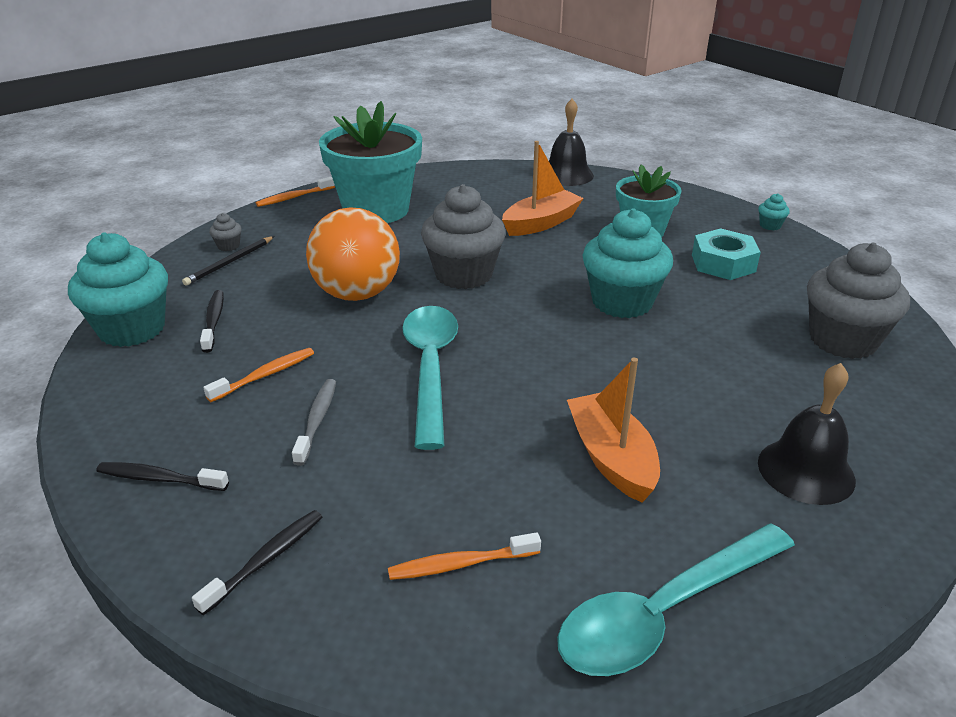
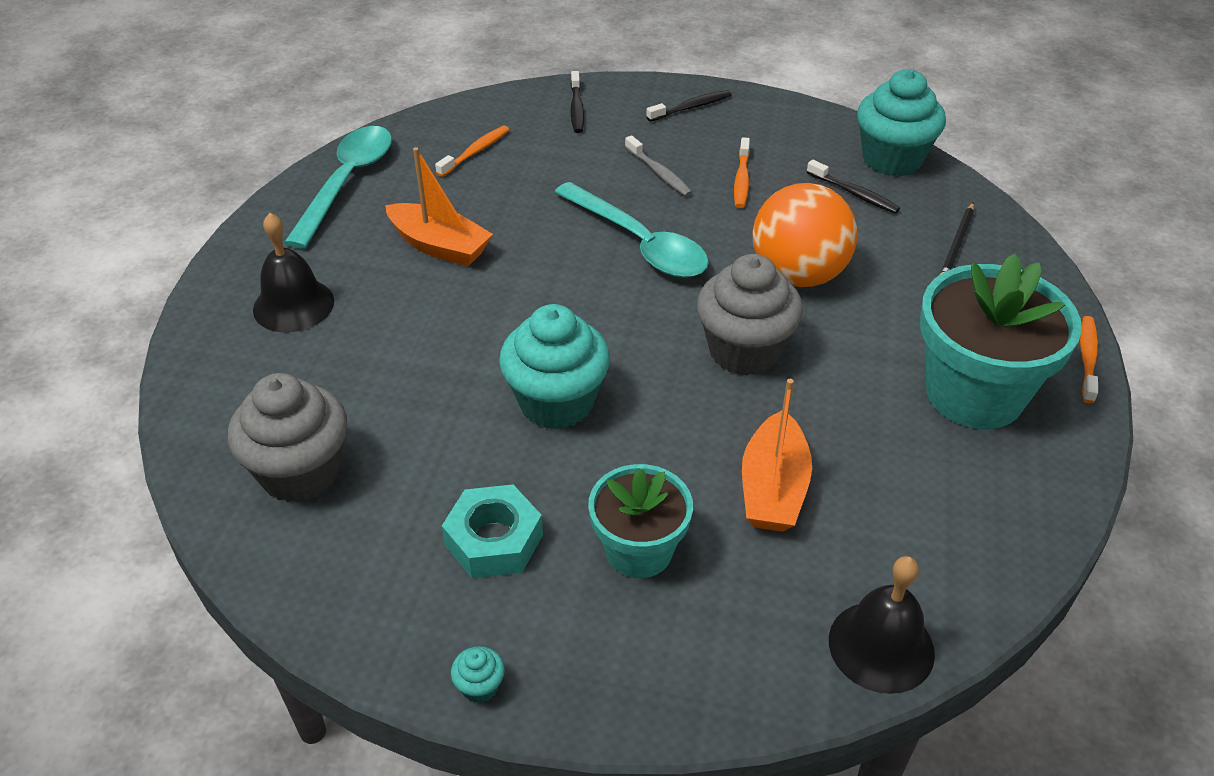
camera: 140 degrees right, 10 degrees up
black pencil [182,236,275,286] -> black pencil turned 150 degrees counterclockwise [940,203,974,275]
grey cupcake [209,213,242,251] -> none

